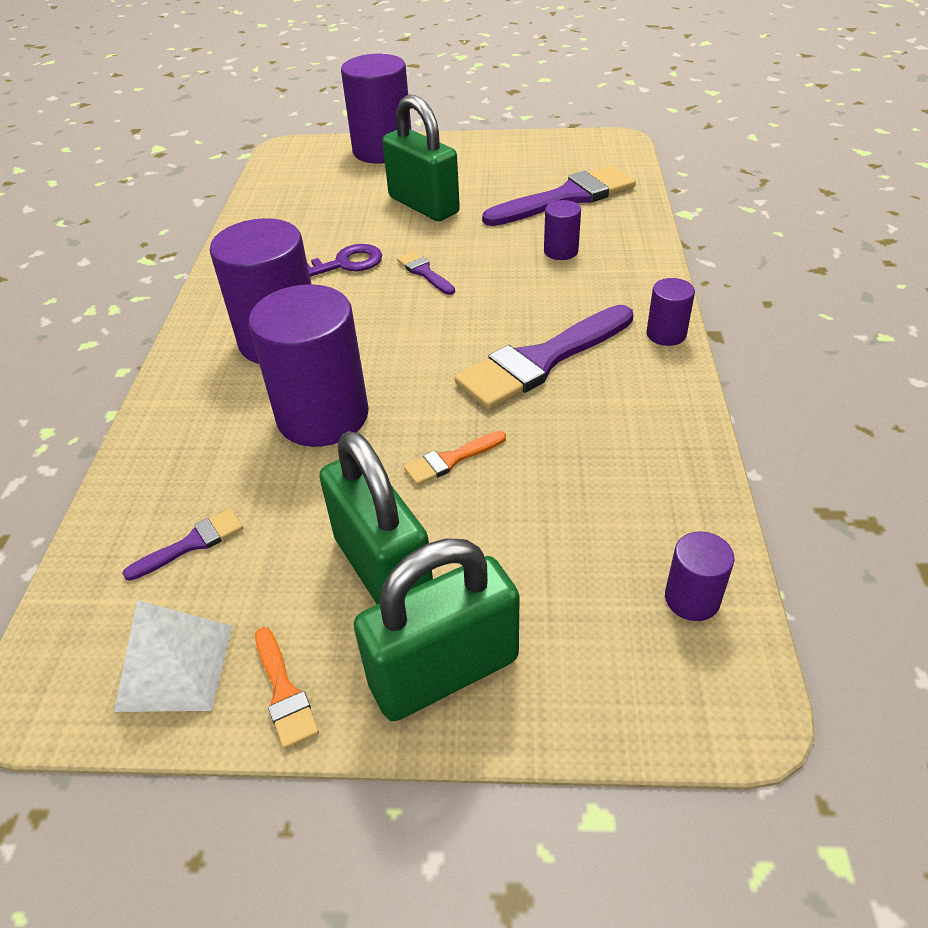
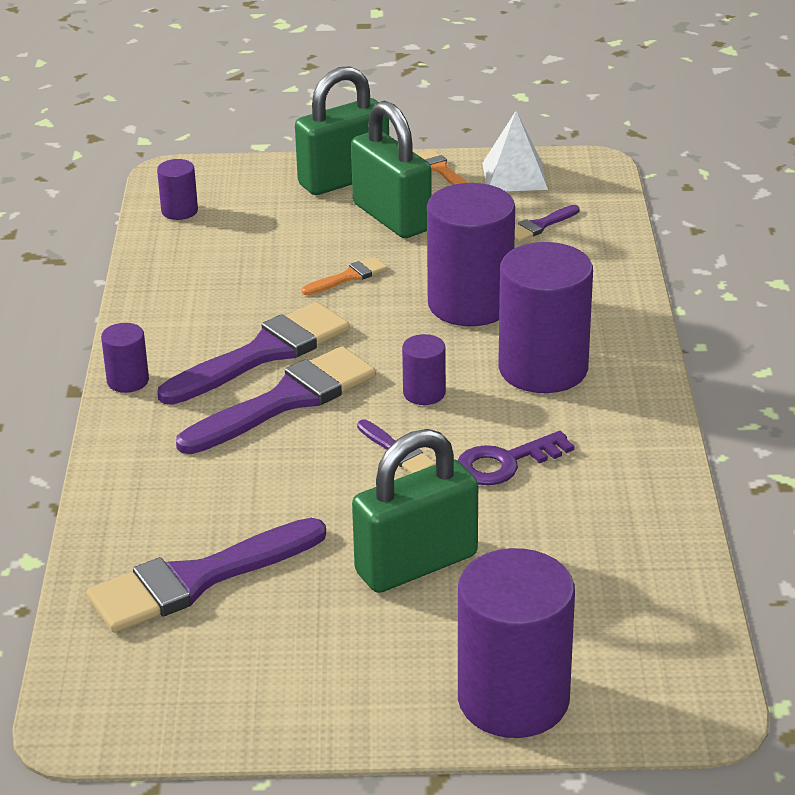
camera: 175 degrees right, 10 degrees down
green padlock [382,95,460,221] -> green padlock turned 75 degrees counterclockwise [352,429,478,593]
purple cylinder [544,200,581,260] -> purple cylinder moved to [402,334,446,405]
none -> purple brush [176,346,376,454]

